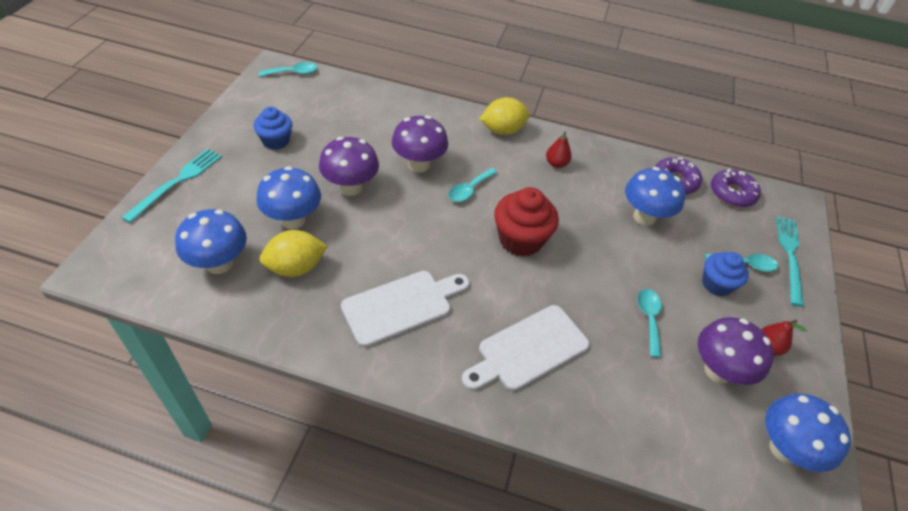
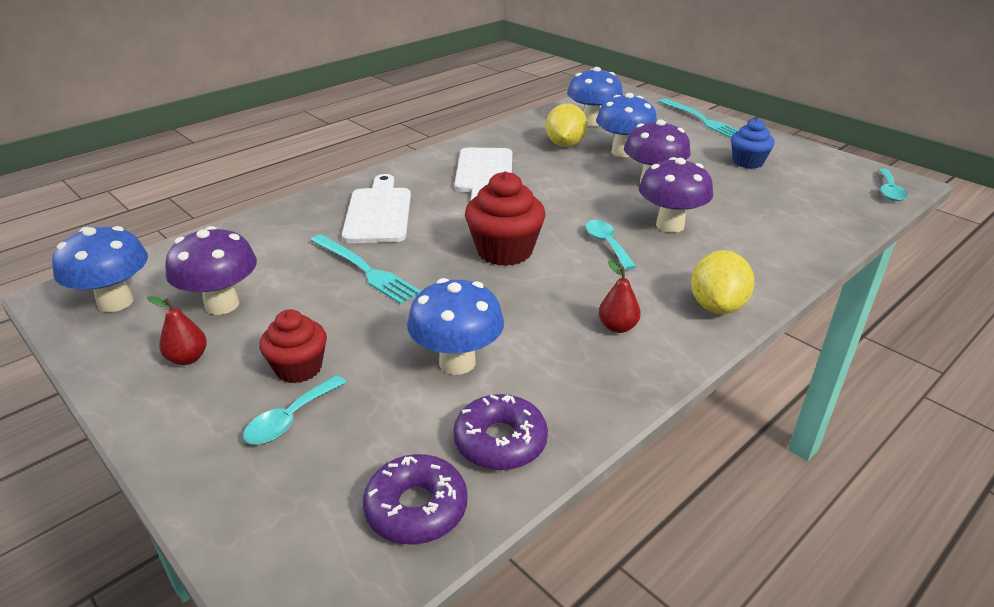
camera: 125 degrees right, 15 degrees down
turquoise spoon [638,289,662,358] -> none
blue cupcake [702,252,749,296] -> red cupcake [259,309,327,383]
turquoise fork [776,216,804,307] -> turquoise fork moved to [310,234,421,304]

